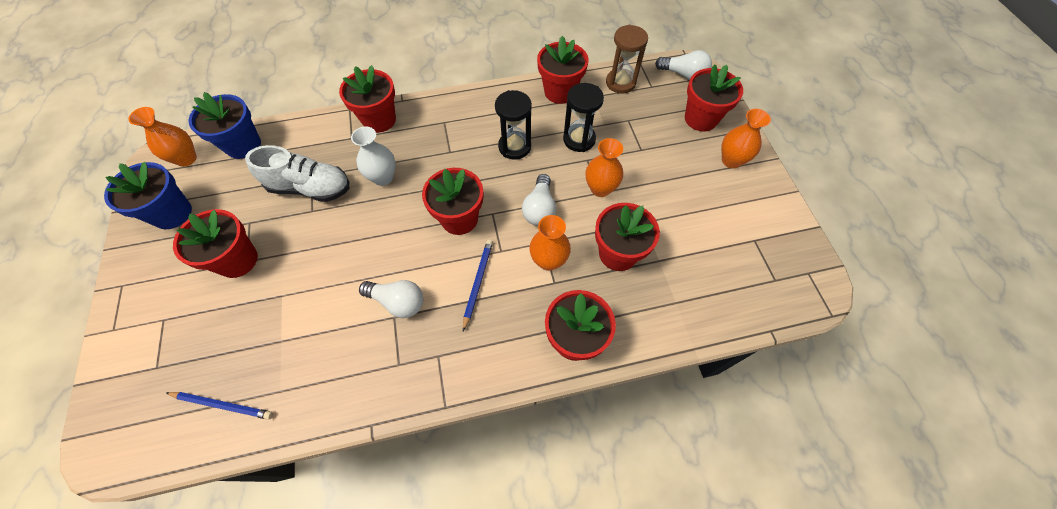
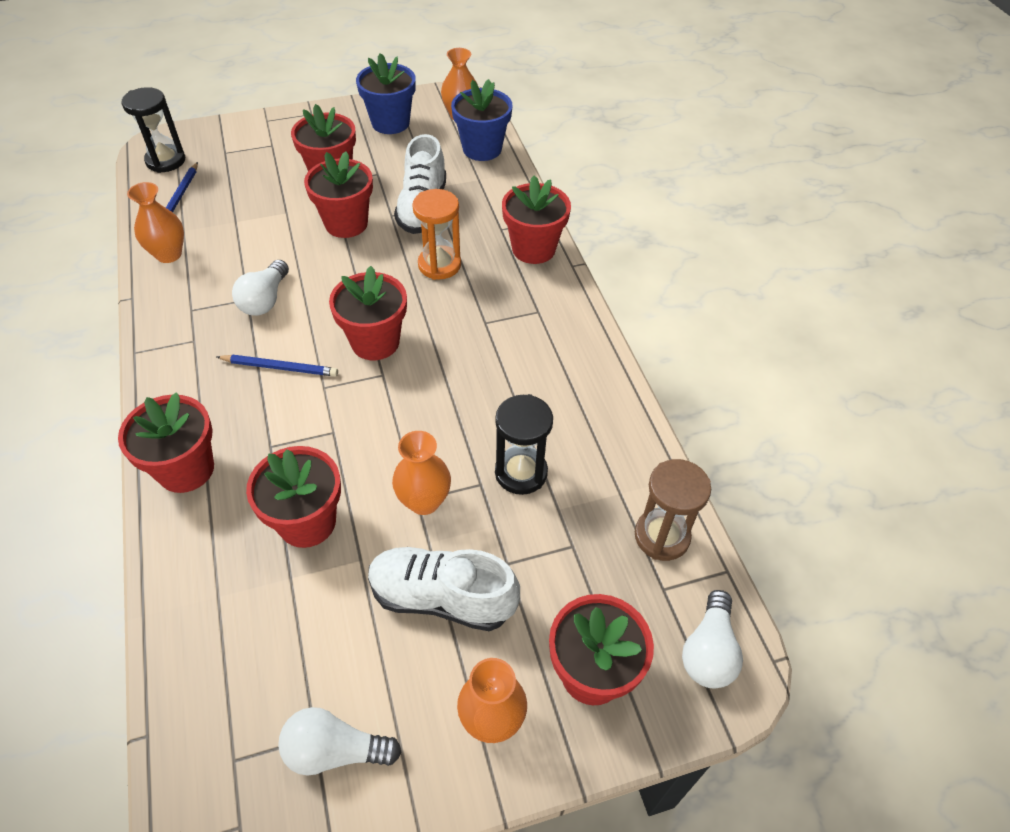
camera: 85 degrees right, 10 degrees down
white vase [351,126,396,186] -> orange hourglass [412,189,461,280]
black hourglass [495,90,532,160] -> black hourglass moved to [122,87,186,173]
white light bulb [522,174,556,226] -> white light bulb moved to [278,707,402,776]
orange vase [529,215,571,271] -> orange vase moved to [127,182,184,263]
red flower pot [537,36,588,104] -> red flower pot moved to [304,152,373,238]
none -> white shoe [368,547,520,631]

